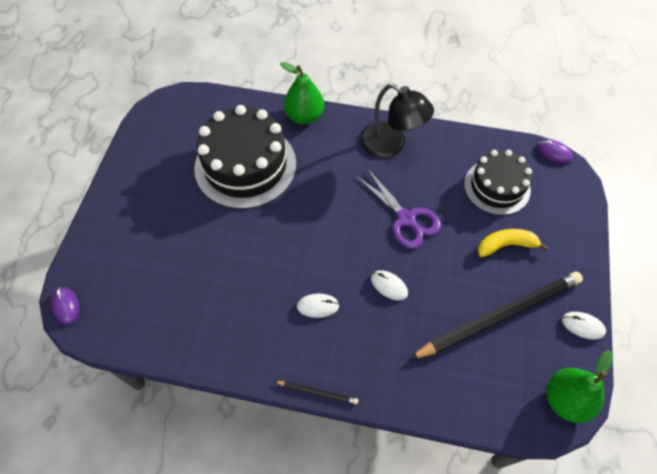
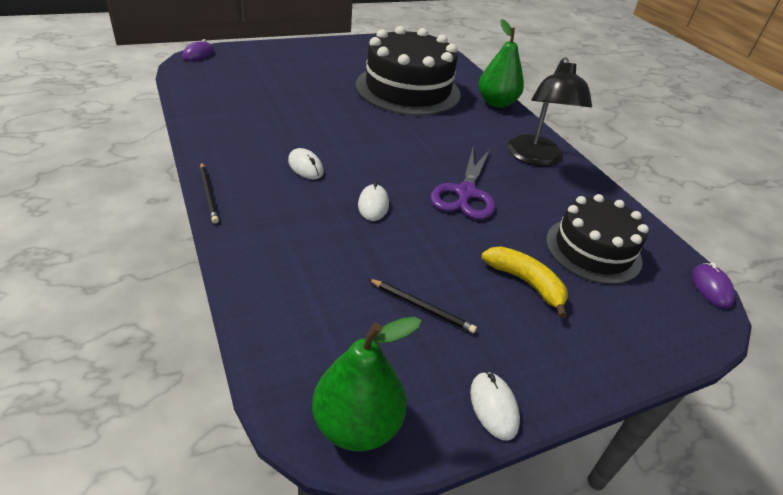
camera: 50 degrees right, 20 degrees down
black pencil [410,272,583,359] -> black pencil [369,279,477,333], size x0.40

